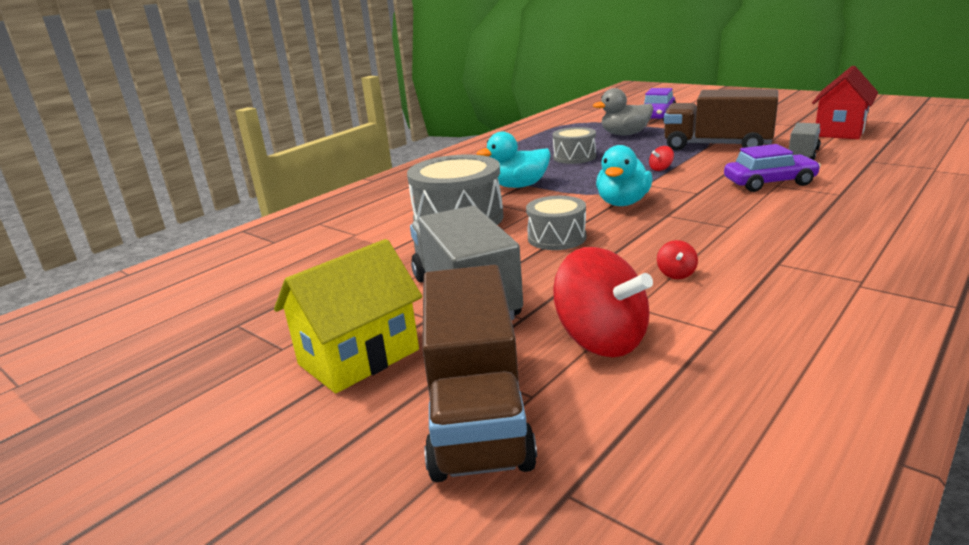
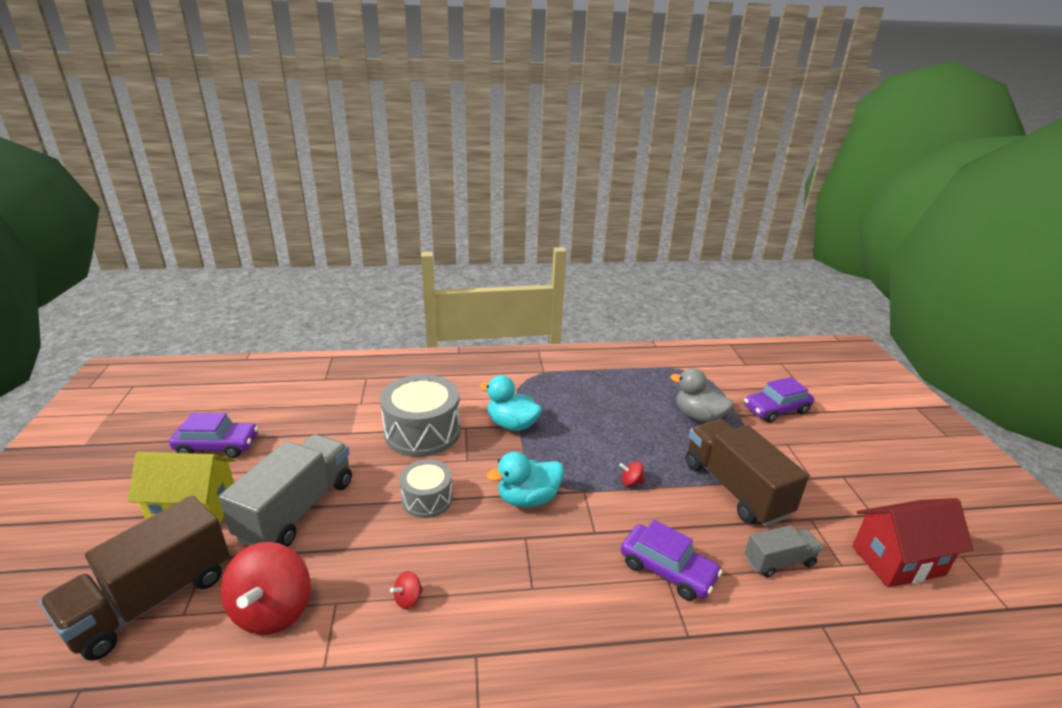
camera: 40 degrees right, 5 degrees up
grey drum [553,127,596,164] -> none
none -> purple car [169,413,259,458]

